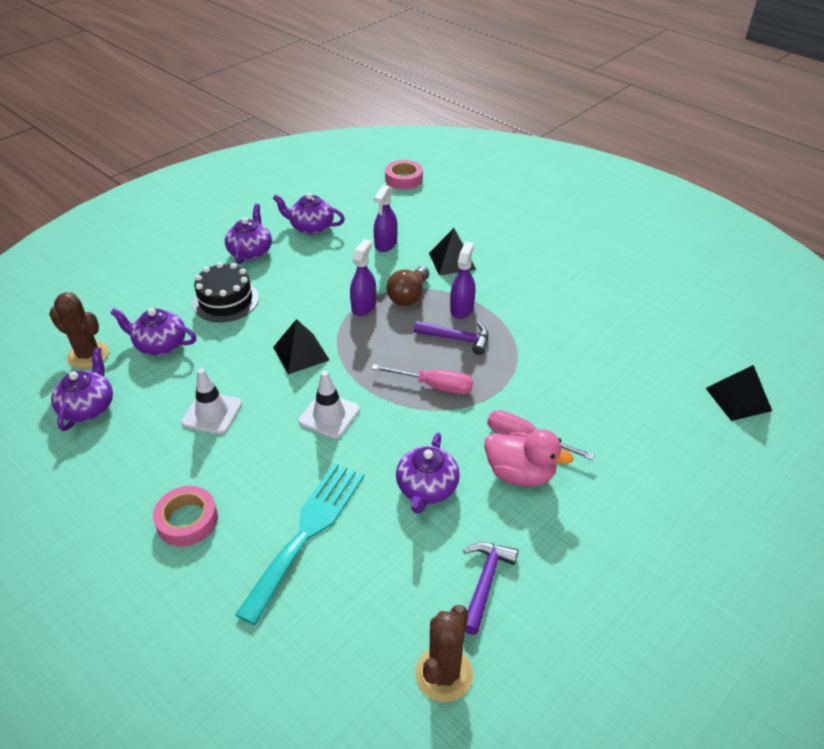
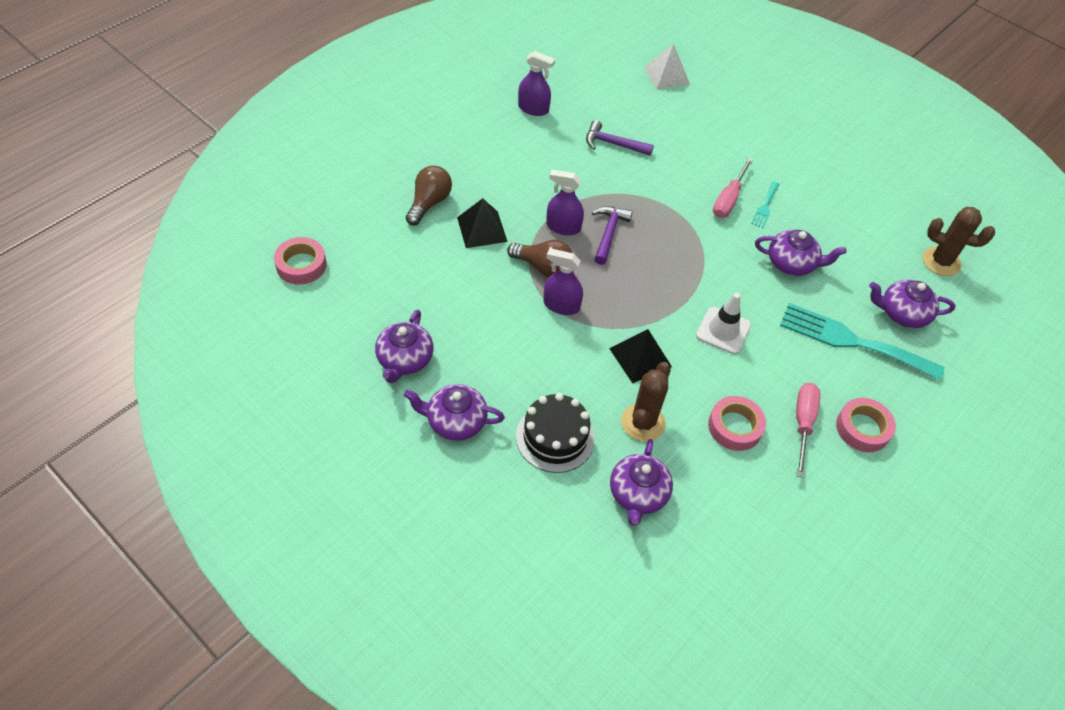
camera: 95 degrees left, 10 degrees up
brown cactus [49,292,109,369] -> brown cactus moved to [621,362,671,442]
purple teapot [51,347,113,431] -> purple teapot moved to [869,280,955,328]
white traffic cone [181,368,242,435] -> pink tape [708,396,766,451]
pink screwdriver [372,364,473,394] -> pink screwdriver moved to [796,383,820,478]
purple spray bottle [374,185,398,252] -> purple spray bottle moved to [518,51,555,116]
purple hammer [463,542,518,635] -> purple hammer moved to [586,120,654,156]
pink duck [484,429,573,487] -> turquoise fork [751,181,779,228]
black pyramid [706,365,772,421] -> white pyramid [644,44,690,90]
none -> brown light bulb [406,166,452,225]

